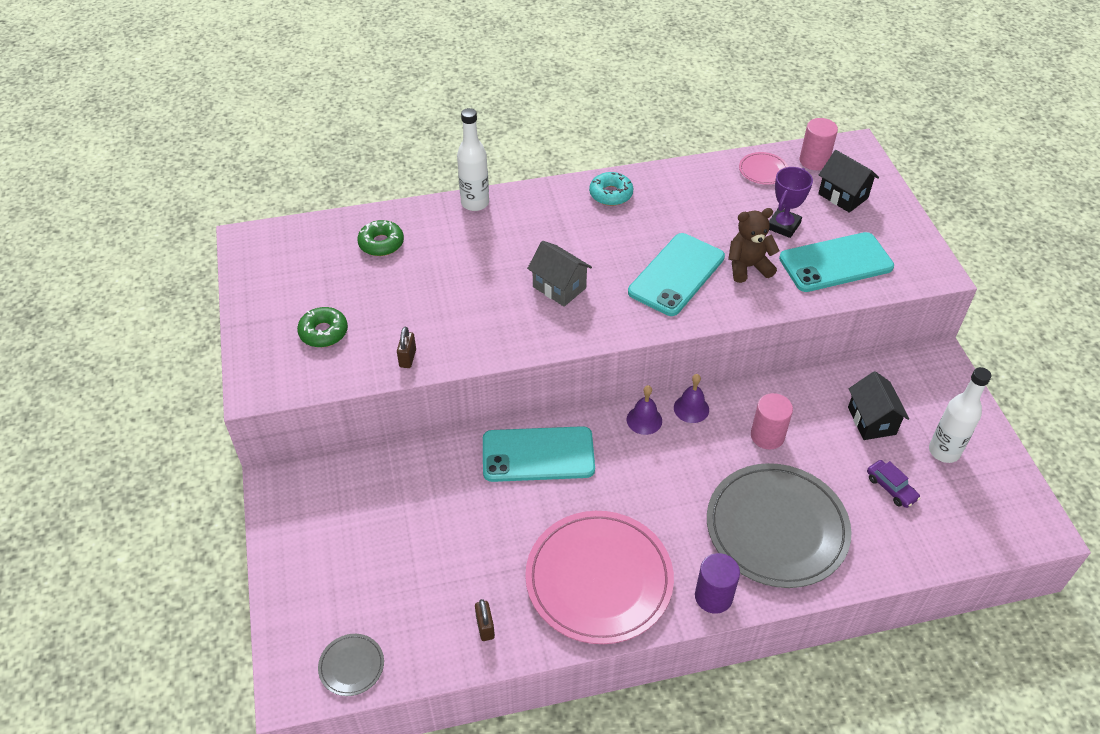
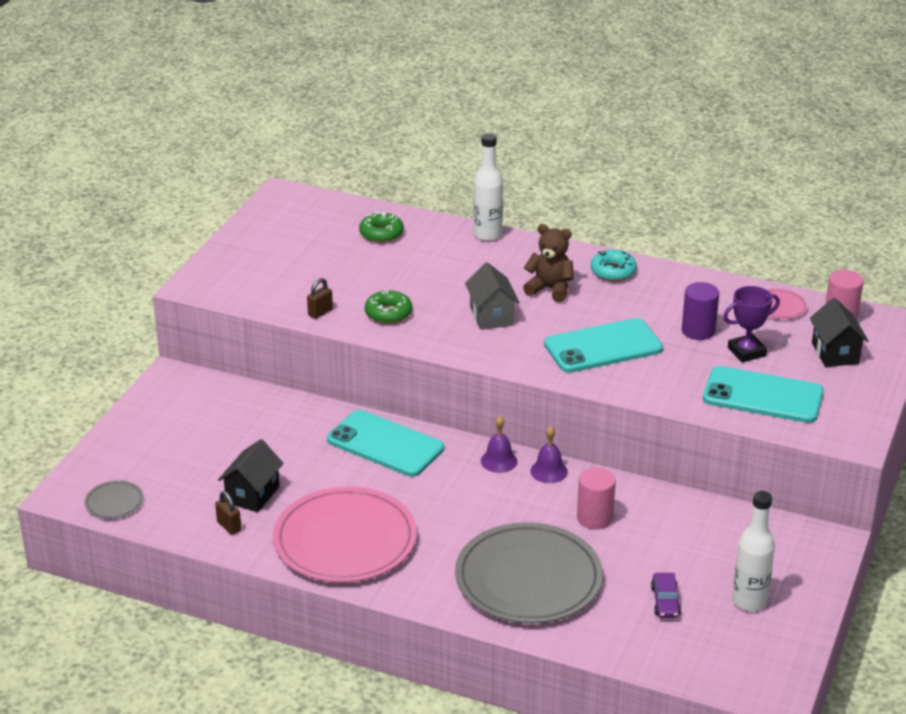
camera: 35 degrees right, 15 degrees down
green donut [297,307,348,347] -> green donut moved to [365,289,412,324]
brown padlock [475,599,495,641] -> brown padlock turned 60 degrees counterclockwise [215,491,241,535]
purple cylinder [695,553,740,614] -> purple cylinder moved to [682,282,719,340]
brown teddy bear [728,208,779,283] -> brown teddy bear moved to [523,224,574,302]
black house [848,371,909,440] -> black house moved to [218,439,284,512]

